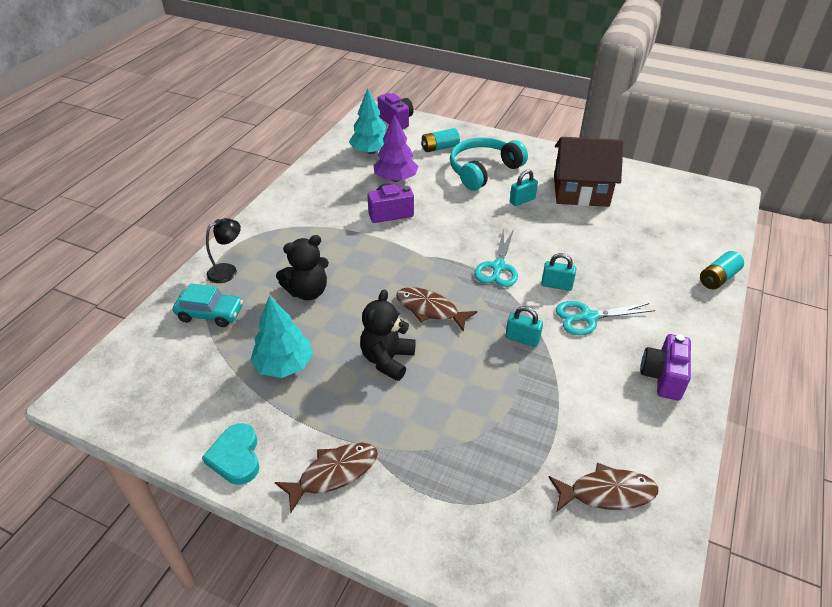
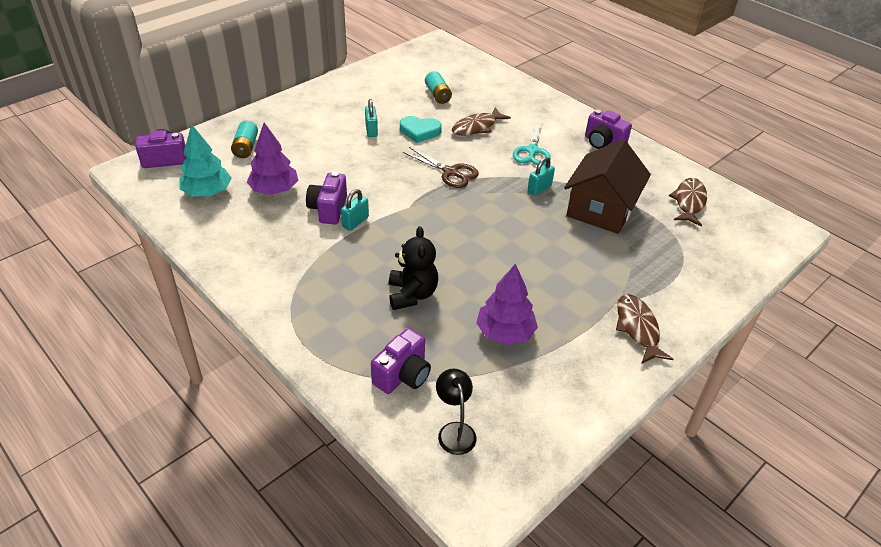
camera: 70 degrees left, 0 degrees up
turquoise car [173,283,243,327] -> purple camera [371,328,431,394]
turquoise heart [202,423,260,485] -> turquoise heart moved to [400,116,442,143]
black lamp [206,218,241,283] -> black lamp moved to [436,369,477,455]
turquoise tree [250,296,313,378] -> purple tree [476,264,538,345]
black teddy bear [360,289,416,381] -> none
brown fish [396,287,477,332] -> brown fish moved to [452,107,511,136]
turquoise headphones [450,137,528,191] -> none
turquoise scissors [474,228,518,287] -> brown scissors [403,147,479,188]
turquoise padlock [541,253,576,291] -> turquoise padlock moved to [341,189,369,231]
brown house [554,137,623,207] -> brown house moved to [564,139,651,234]
turquoise battery [700,251,744,289] -> turquoise battery moved to [425,71,452,104]

